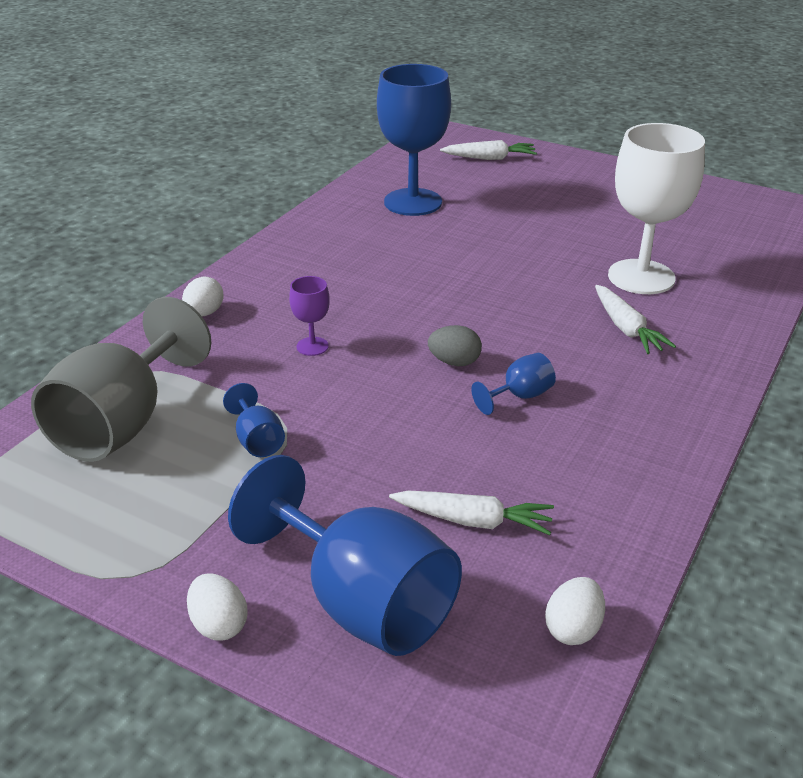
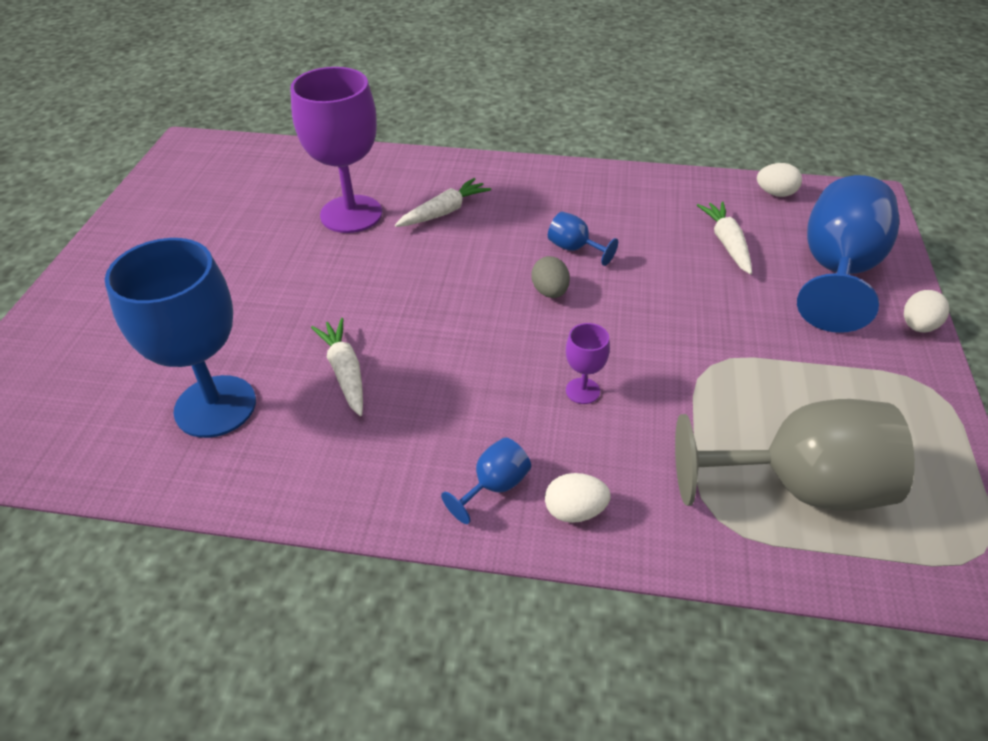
camera: 110 degrees left, 10 degrees up
blue goblet [223,383,285,457] -> blue goblet moved to [441,438,531,524]
white carrot [440,140,537,160] -> white carrot moved to [311,318,363,416]
white goblet [608,123,705,294] -> purple goblet [290,67,382,233]

